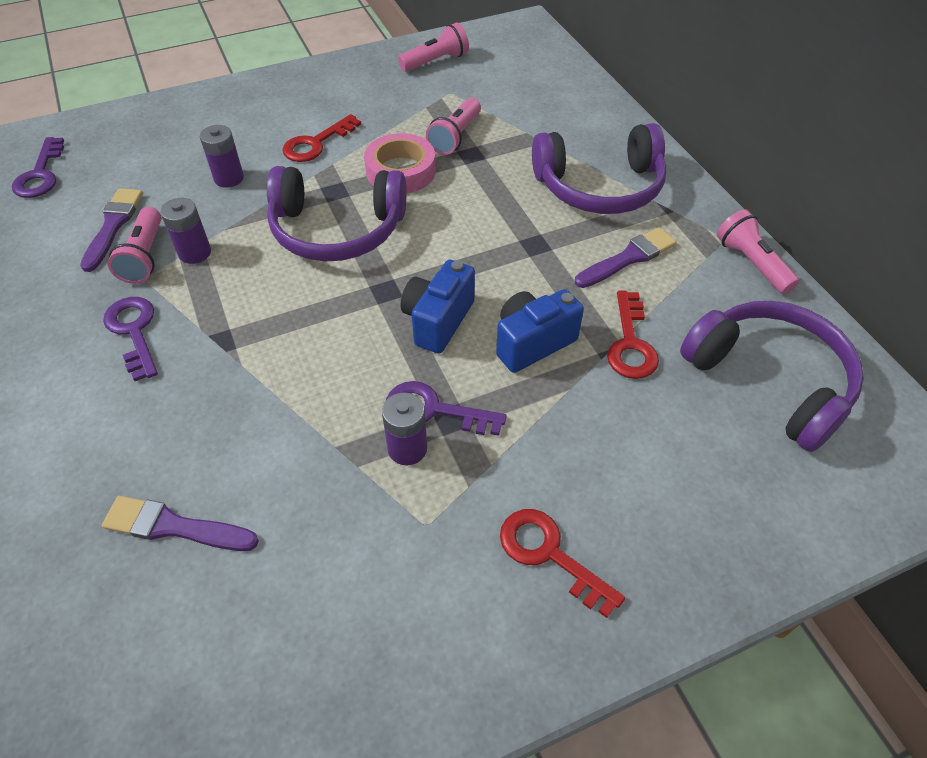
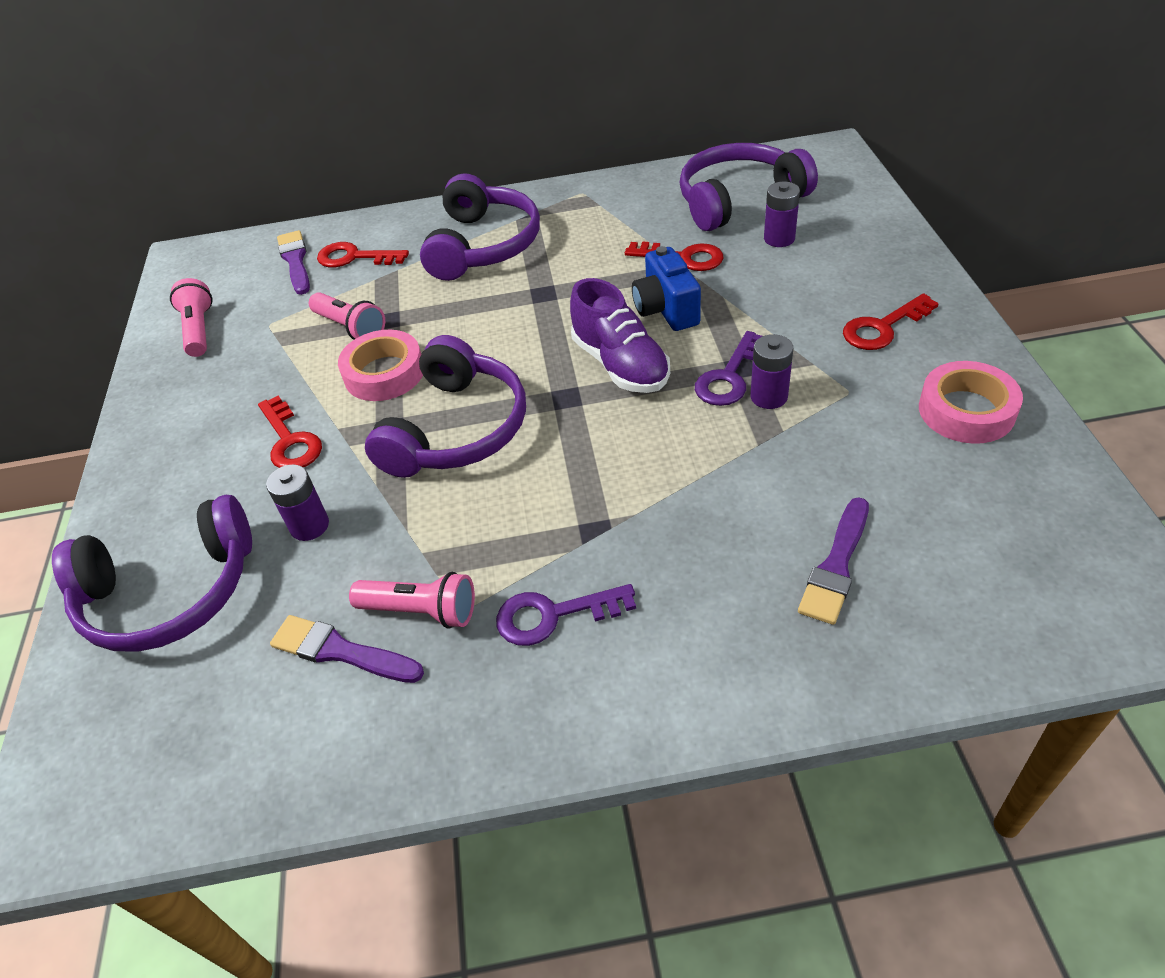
camera: 70 degrees left, 5 degrees down
purple key [12,137,64,198] -> none
purple battery [160,198,211,264] -> purple battery moved to [764,182,800,247]
blue camera [401,260,475,354] -> purple shoe [570,278,670,393]
purple brush [575,227,677,288] -> purple brush moved to [277,230,310,295]
pink flashlight [717,209,800,294] -> none
none -> purple headphones [52,495,252,652]
none -> red key [317,242,409,267]
none -> pink tape [919,361,1023,444]

